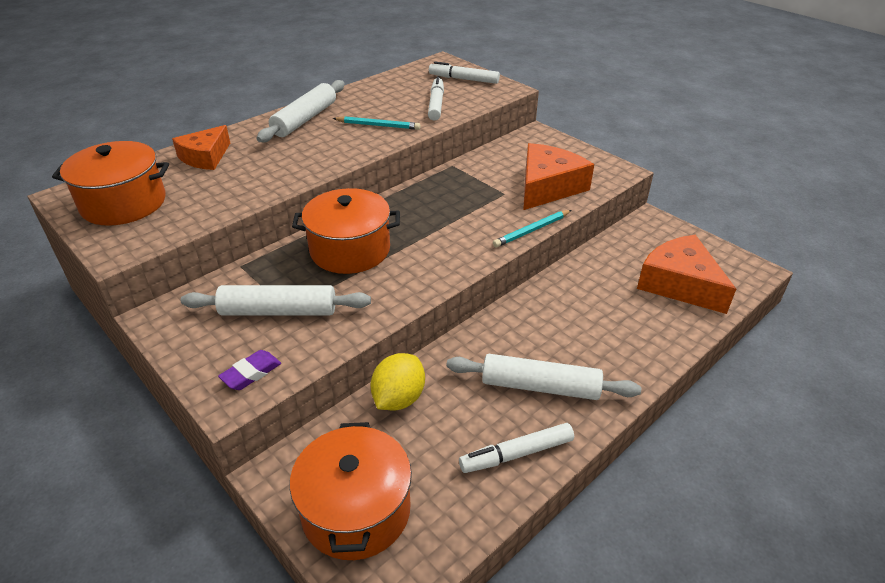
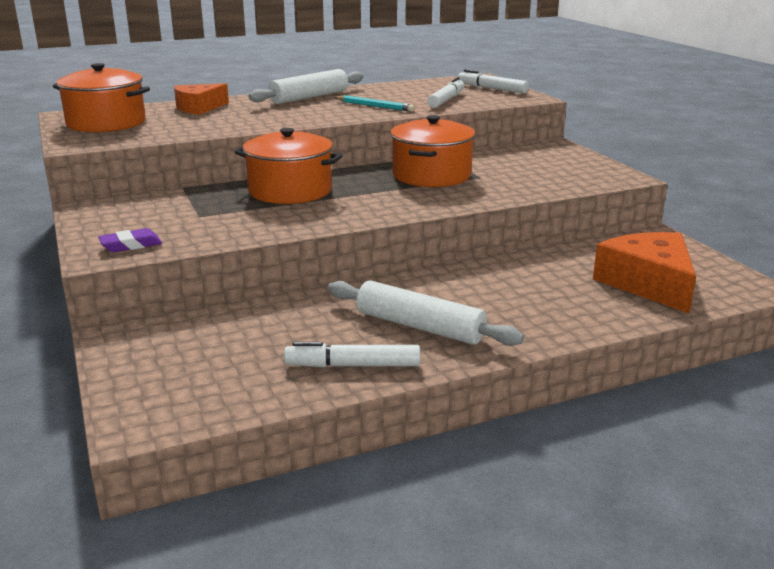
camera: 20 degrees right, 15 degrees down
white rolling pin [181,285,371,315] -> none
orange pot [290,422,412,560] -> orange pot moved to [391,115,475,187]
yellow lemon [370,353,425,410] -> none
turquoise pencil [493,210,571,247] -> none
orange cheese [523,143,594,210] -> none

